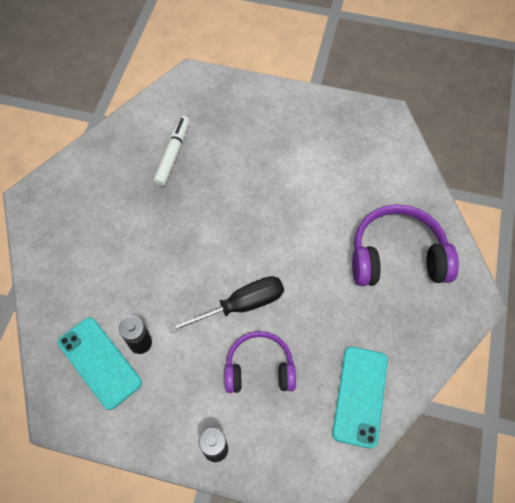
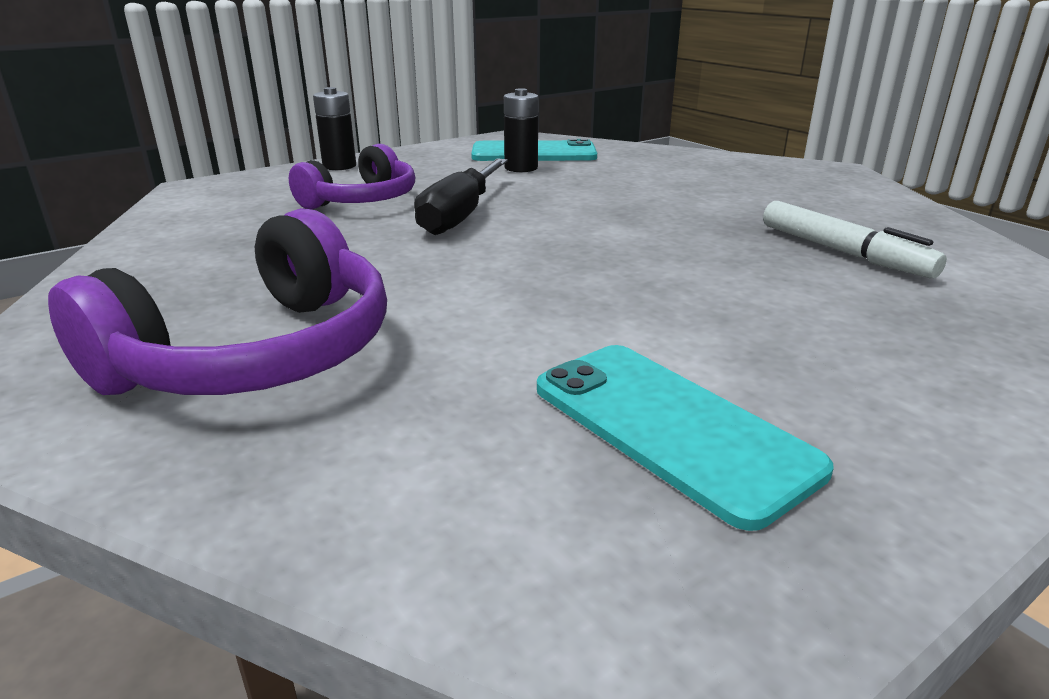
camera: 130 degrees right, 35 degrees down
turquoise phone [332,347,388,449] -> turquoise phone moved to [537,345,834,531]

